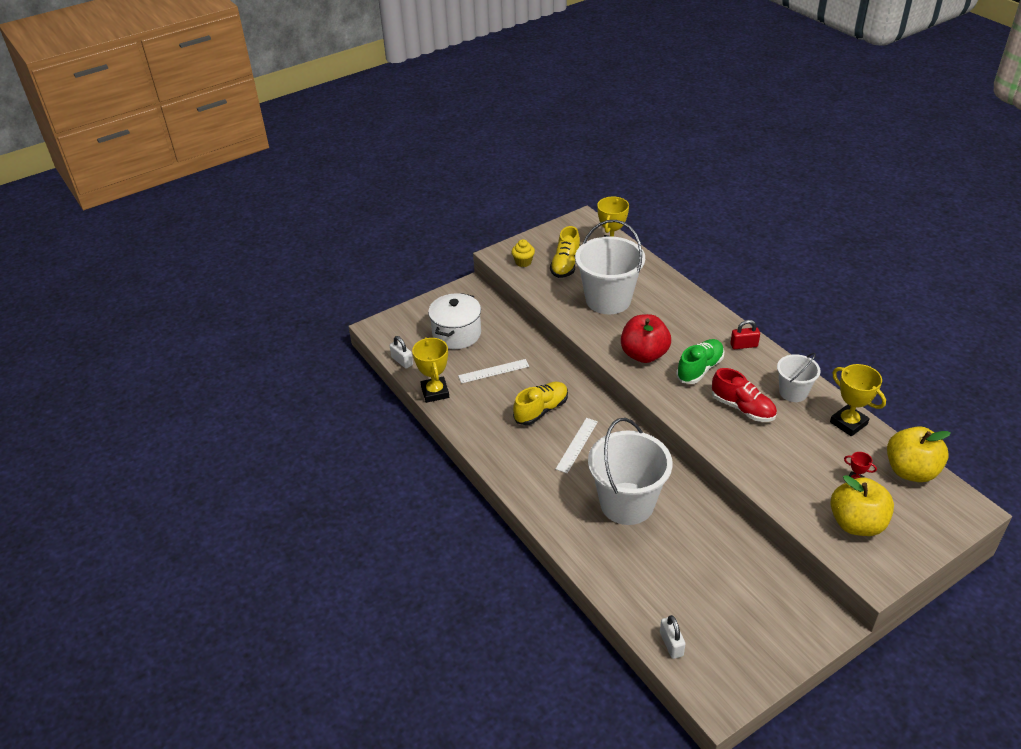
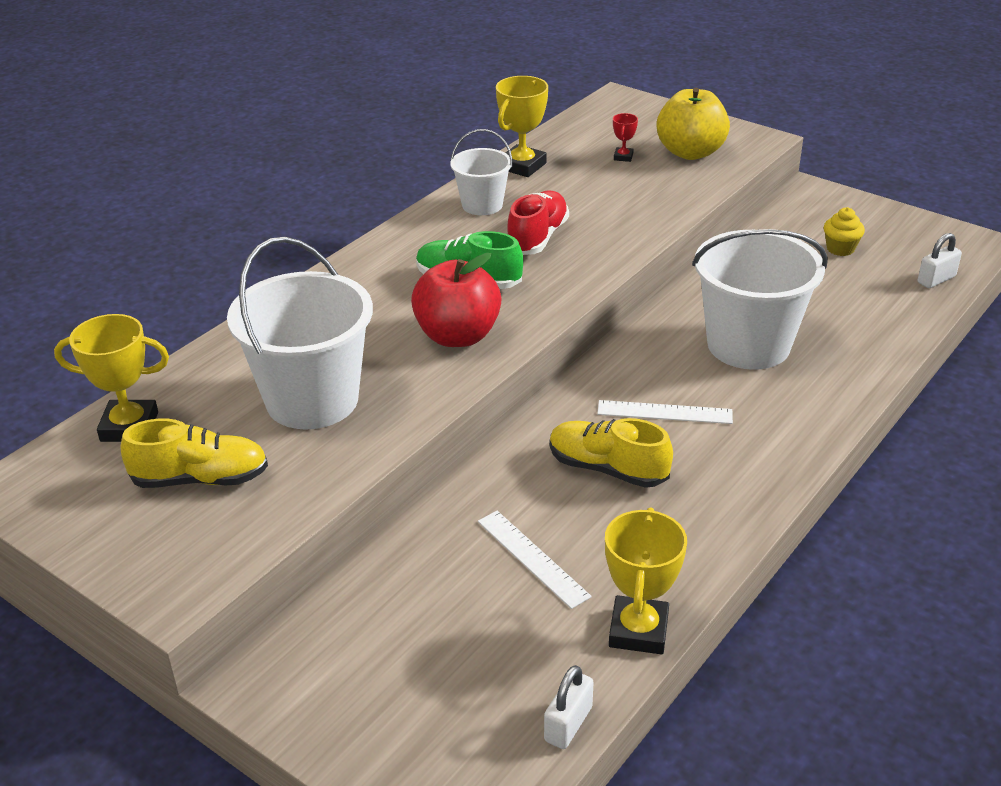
camera: 110 degrees left, 5 degrees down
yellow trophy [412,337,449,403] -> yellow trophy turned 45 degrees counterclockwise [605,507,687,654]
white pot [428,293,481,349] -> none
yellow cupcake [512,239,535,267] -> yellow cupcake moved to [824,207,865,256]
red padlock [730,320,760,349] -> none
yellow apple [887,426,951,482] -> none

